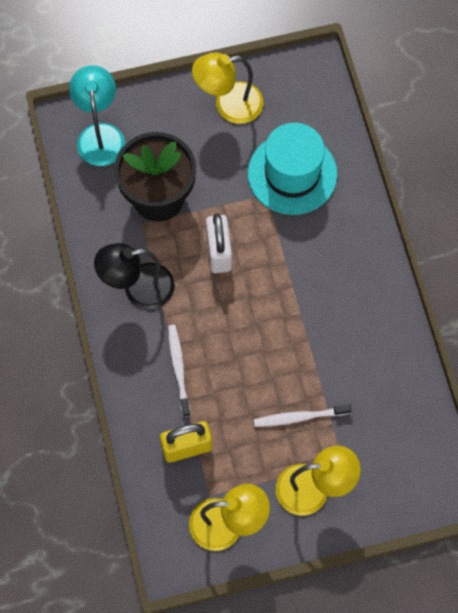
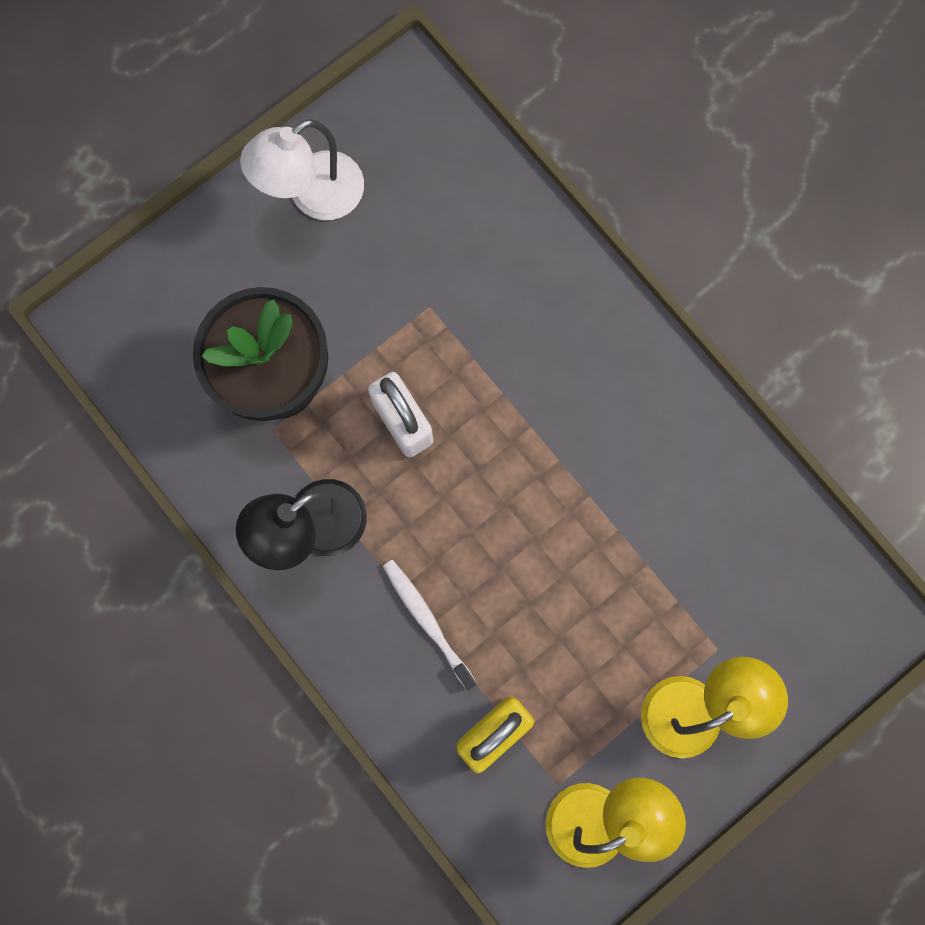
camera: 25 degrees left, 10 degrees up
turquoise lamp [69,65,125,166] -> none
yellow lamp [192,53,264,124] -> white lamp [240,119,364,220]
turquoise hat [248,123,337,215] -> none
white toothbrush [254,404,351,427] -> none

